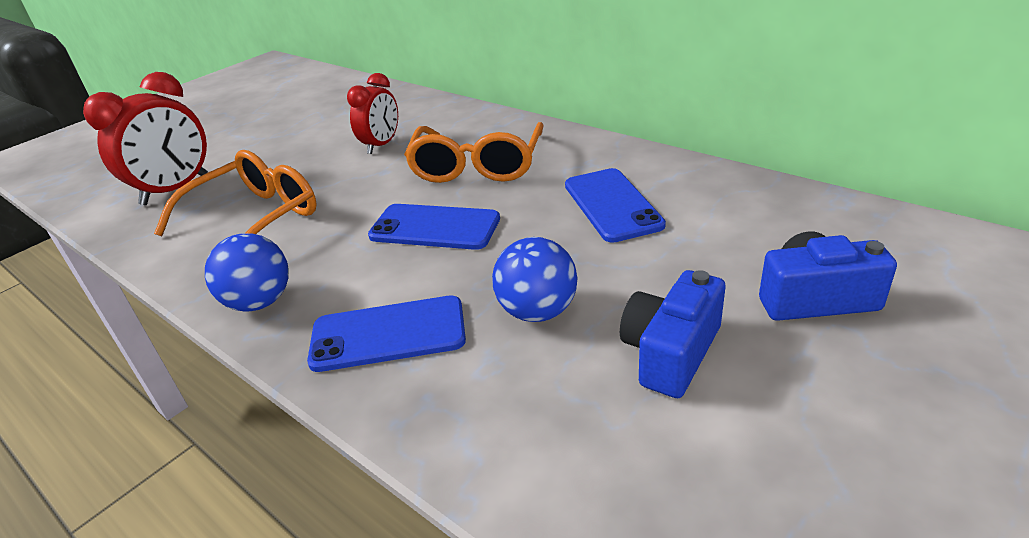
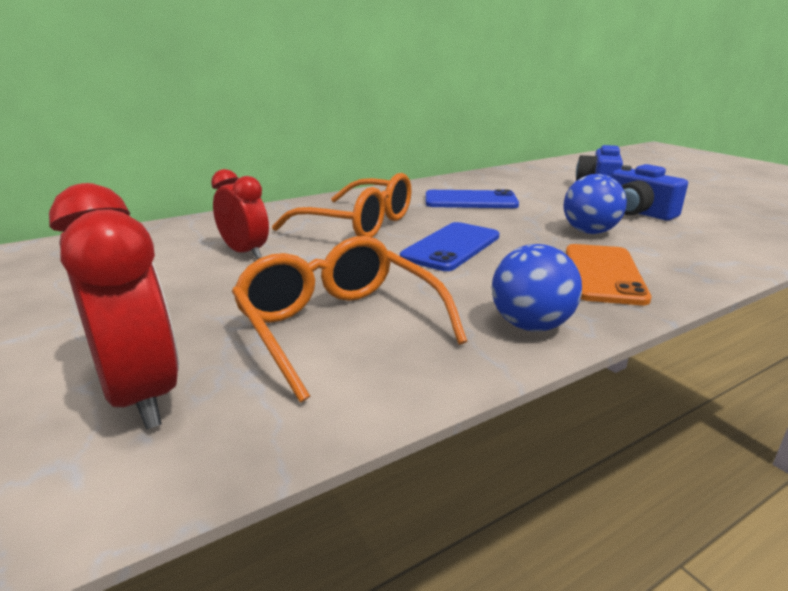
camera: 75 degrees left, 10 degrees down
blue phone [307,295,466,372] -> orange phone [566,244,651,305]

